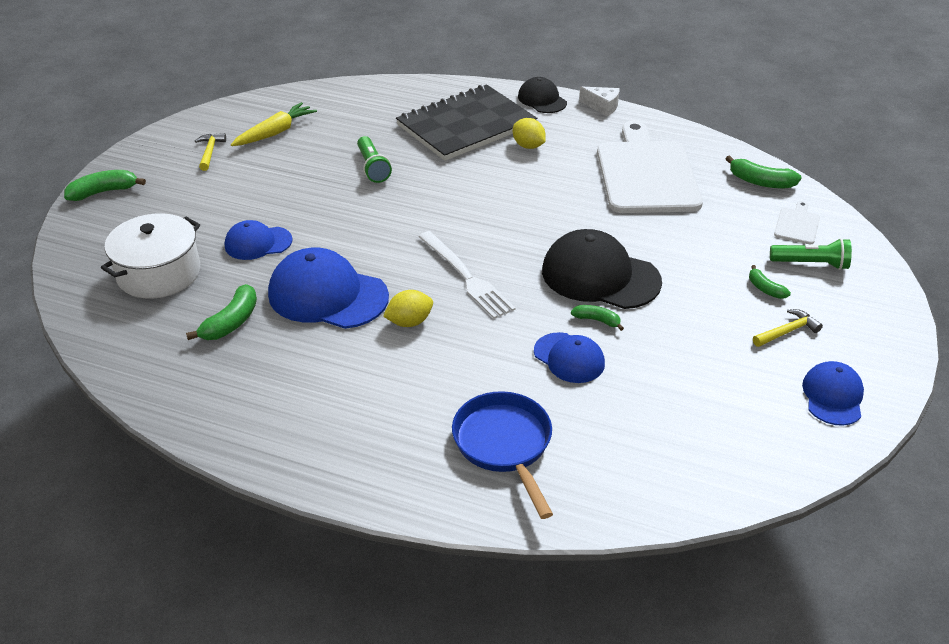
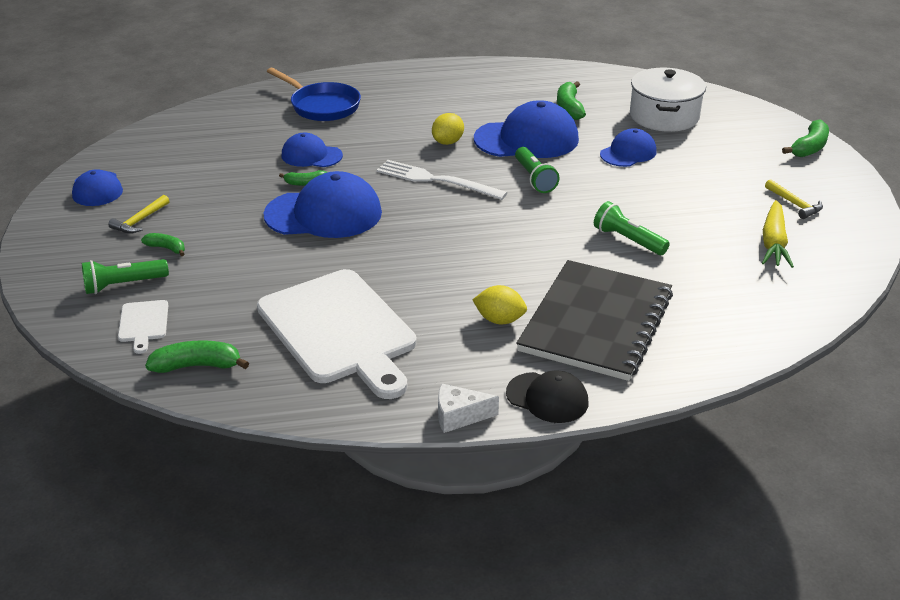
camera: 150 degrees right, 5 degrees down
black cap [542,229,662,309] -> blue cap [263,171,382,238]
none -> green flashlight [515,147,560,193]

